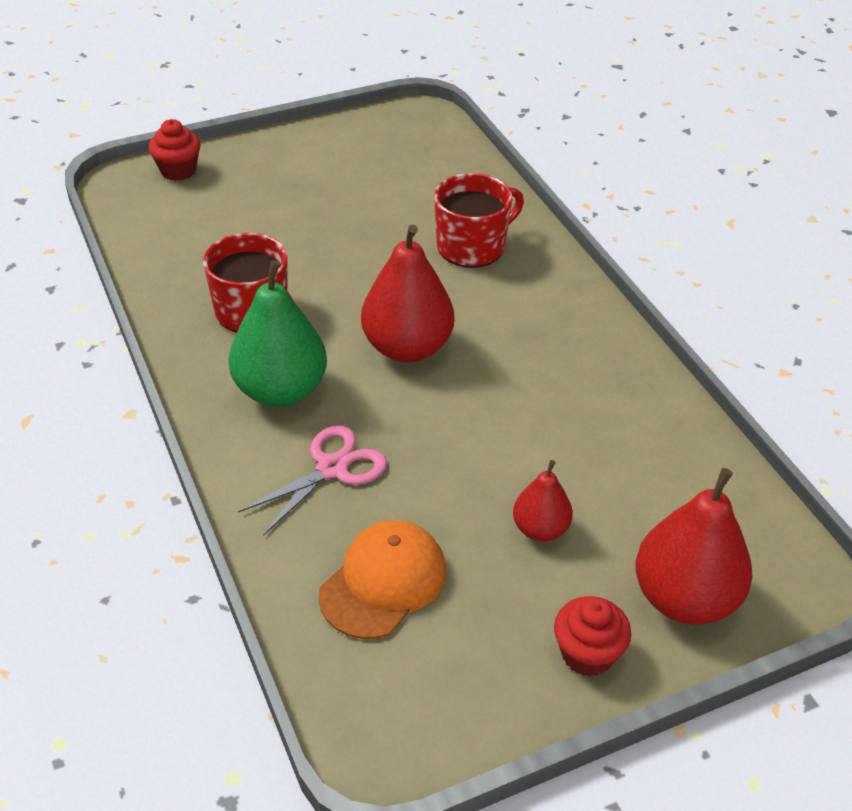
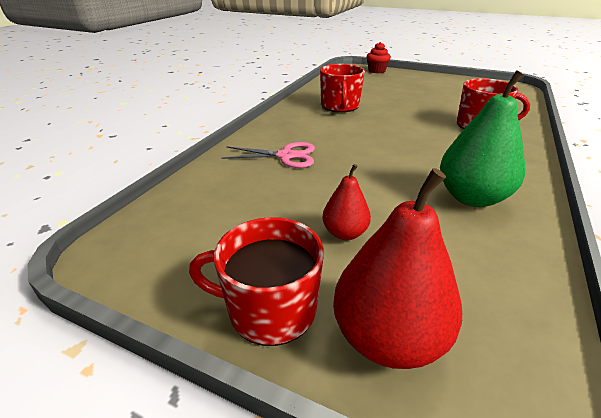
camera: 50 degrees right, 10 degrees down
green pear [229,260,327,407] -> green pear moved to [440,70,525,207]
orange cap [318,521,446,639] -> none
red pear [361,225,454,362] -> none
red cupcake [554,596,631,677] -> red mug [189,217,324,346]

